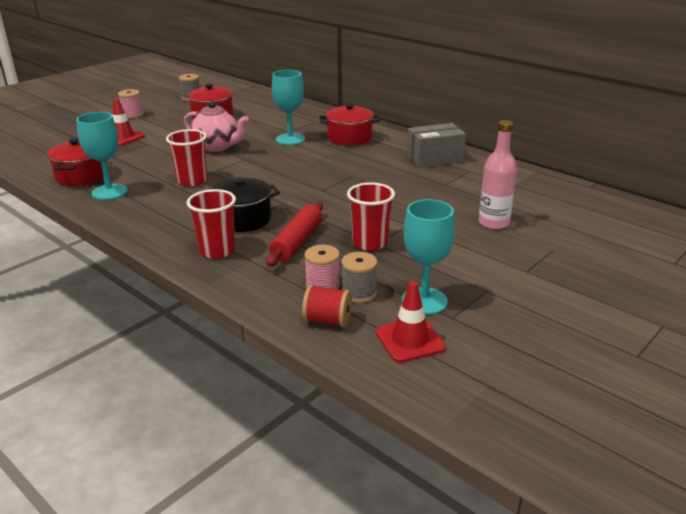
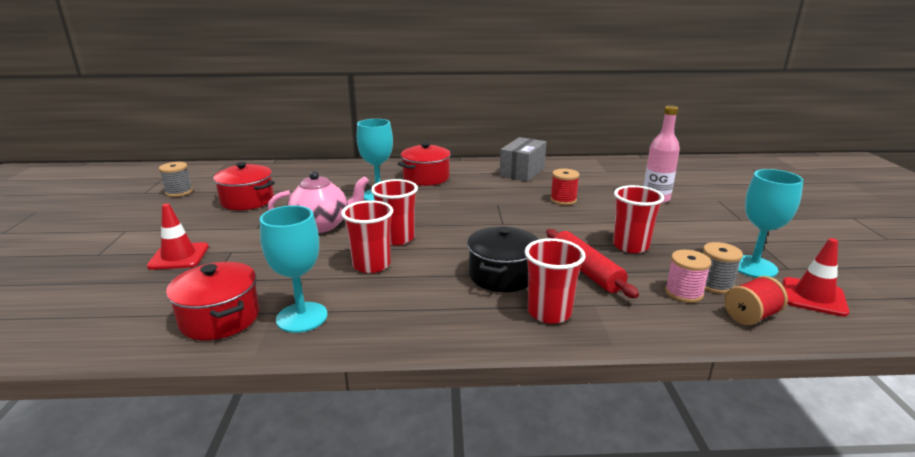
camera: 45 degrees left, 5 degrees down
pink spool [118,89,143,119] -> none
none -> red cup [371,179,418,245]
none -> red spool [550,169,579,205]

